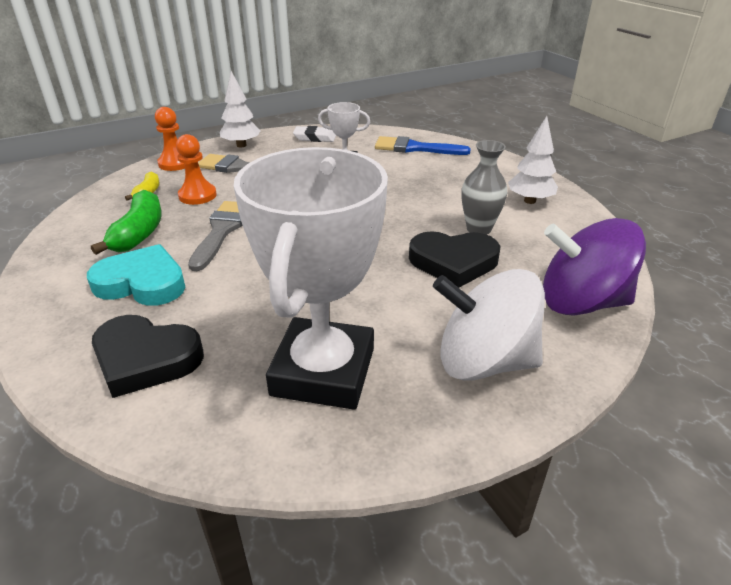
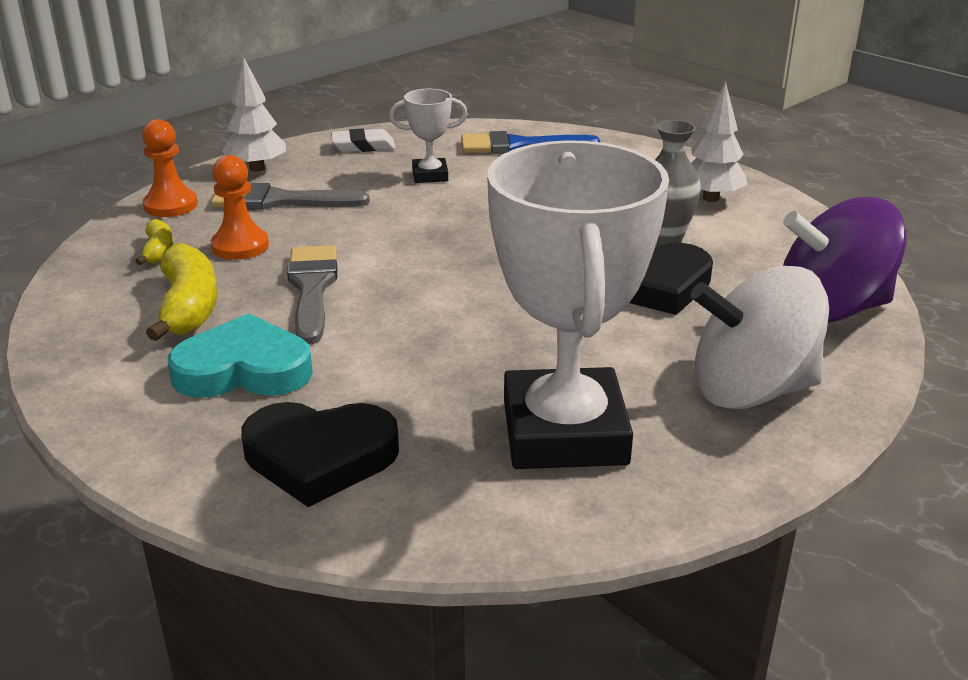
camera: 15 degrees left, 5 degrees down
green banana [91,190,162,255] -> yellow banana [146,243,217,341]

